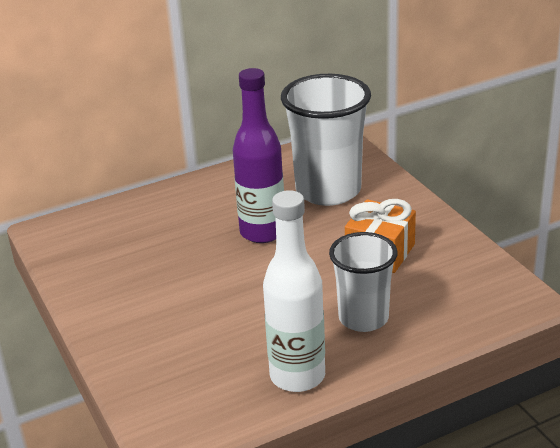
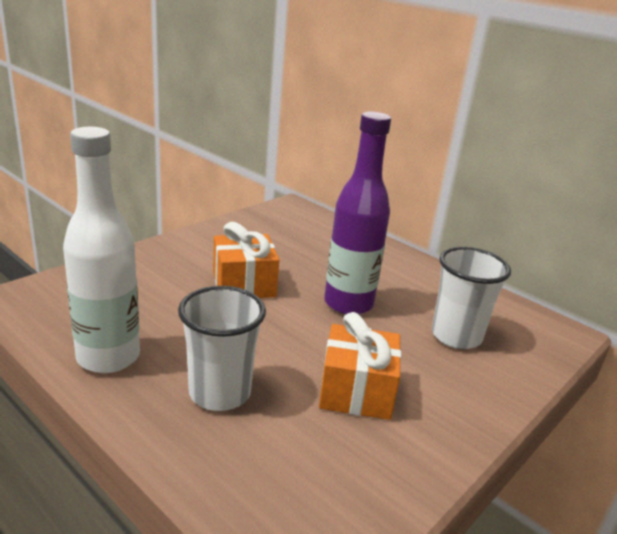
camera: 65 degrees right, 5 degrees down
white cup [281,74,371,206] -> white cup [432,247,511,349], size x0.64
none -> orange gift [213,222,279,298]

